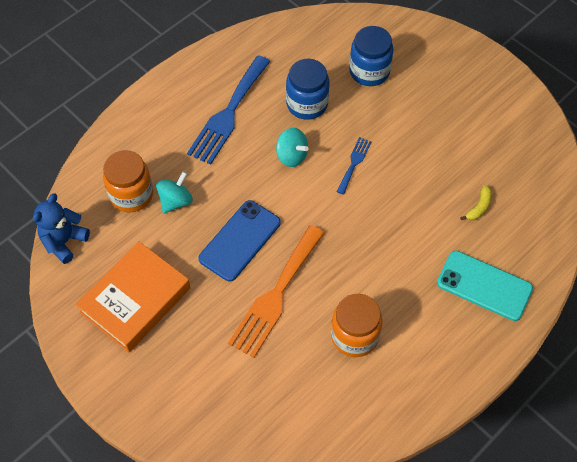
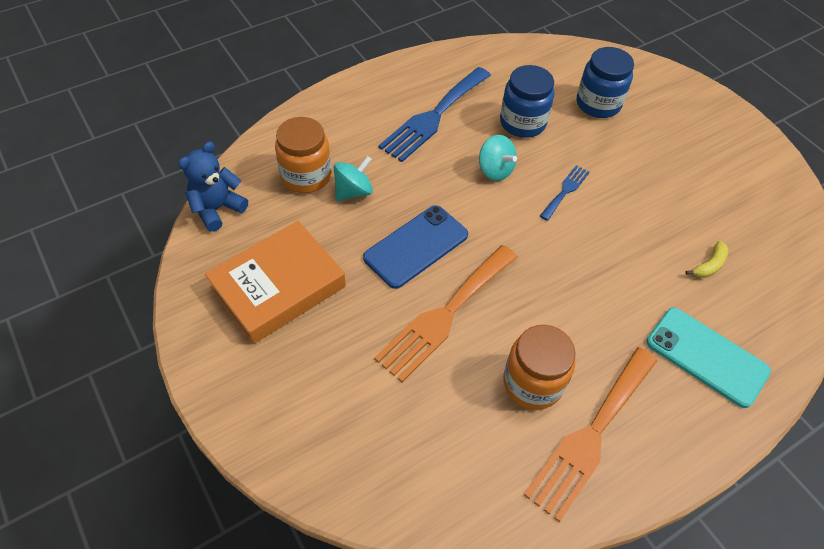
camera: 10 degrees right, 5 degrees down
none -> orange fork [524,347,658,522]

